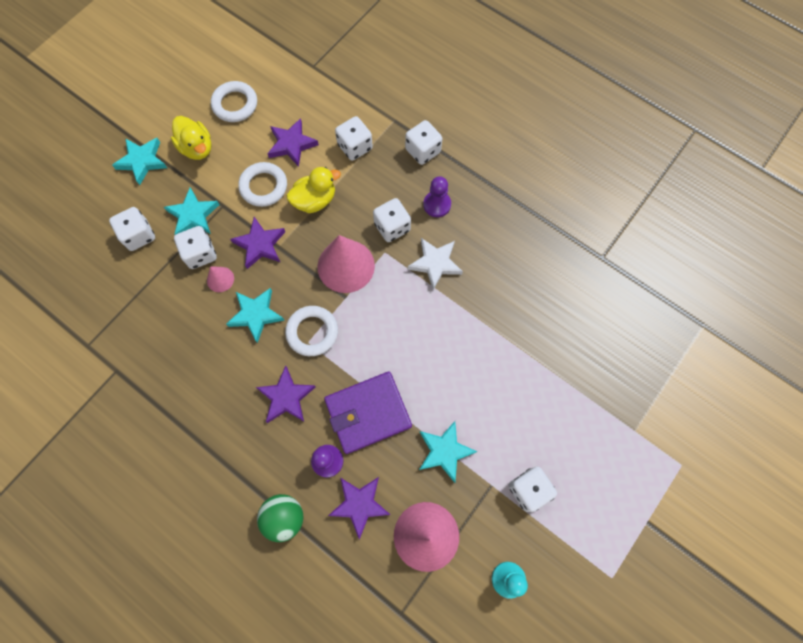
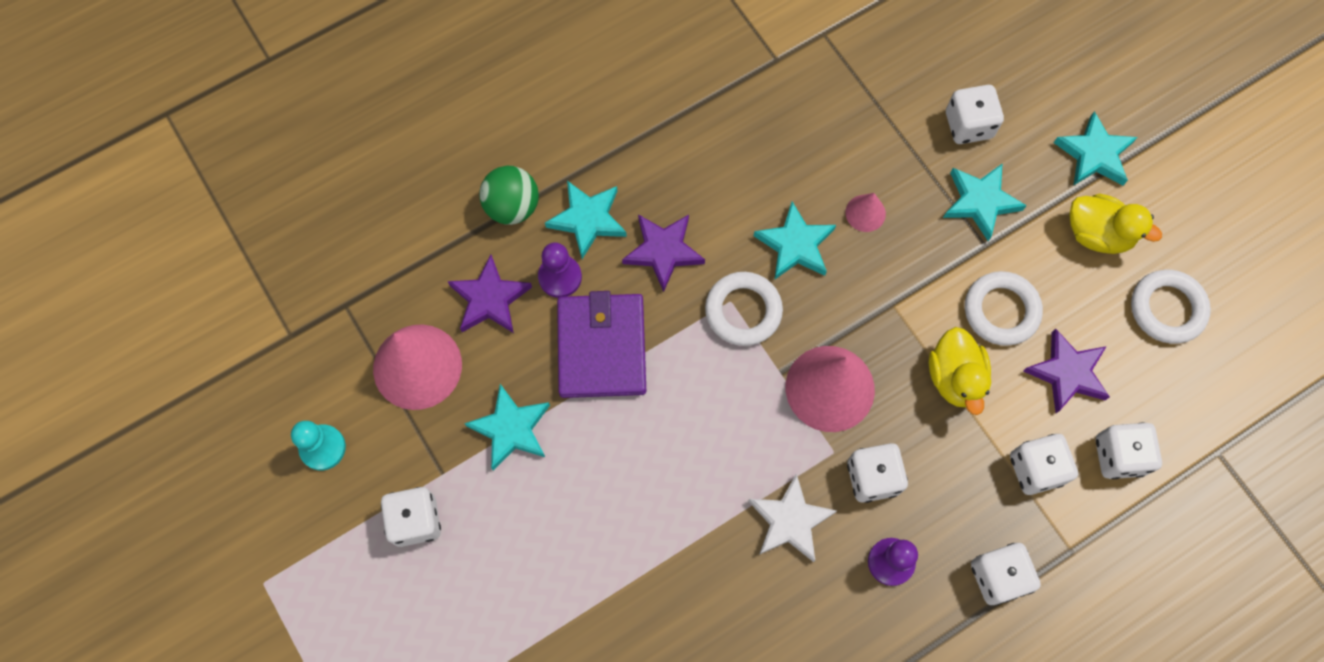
camera: 110 degrees right, 0 degrees up
yellow duck [171,116,211,160] -> yellow duck turned 135 degrees counterclockwise [1069,194,1162,254]
white dice [174,226,217,269] -> white dice moved to [1096,422,1162,479]
purple star [230,217,285,269] -> none
none -> turquoise star [545,181,627,259]

